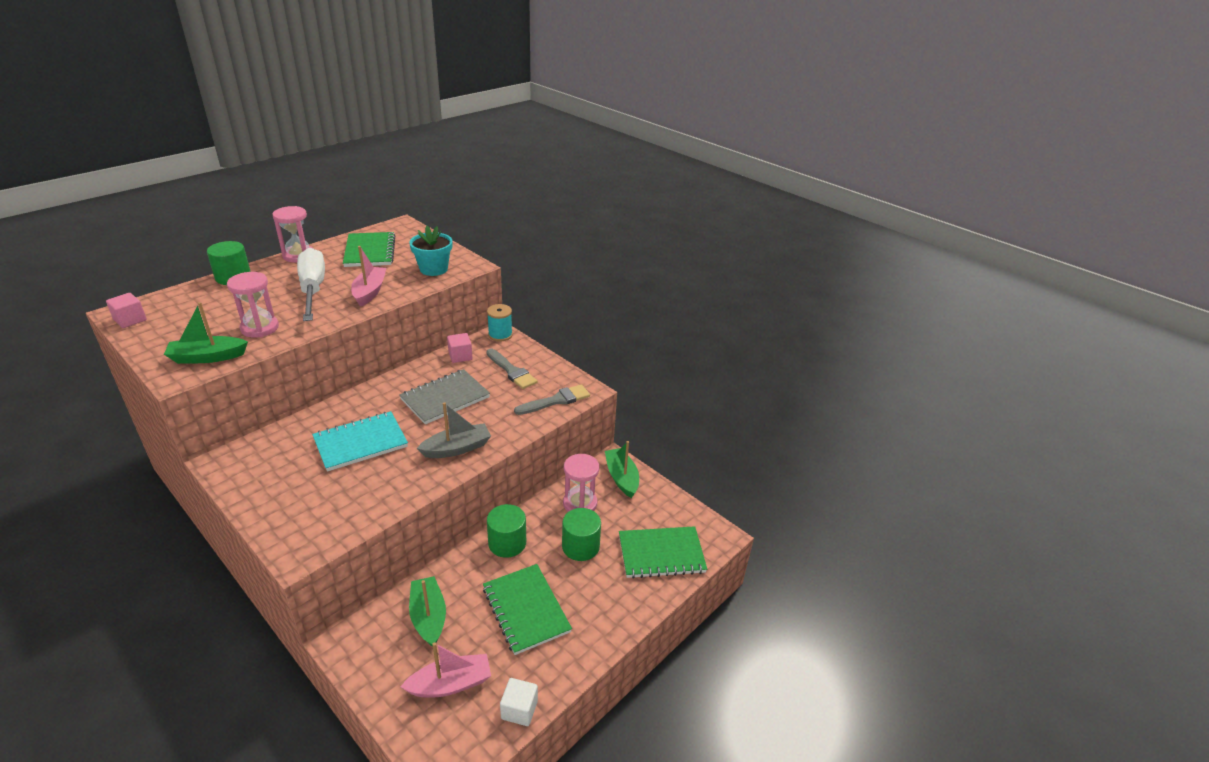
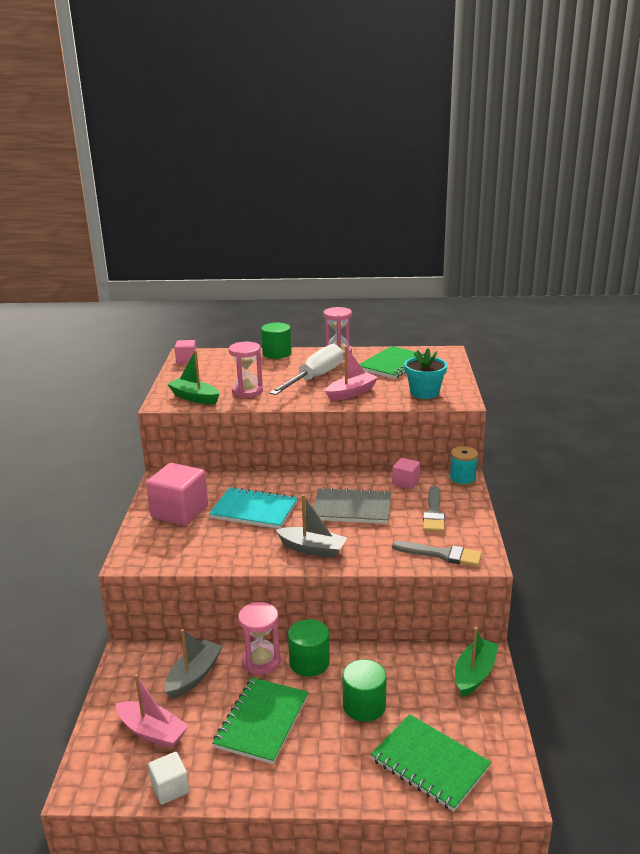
camera: 50 degrees right, 10 degrees down
green boat [409,576,446,647] -> grey boat [165,629,223,699]
pink hourglass [563,454,599,512] -> pink hourglass moved to [238,602,281,675]
none -> pink cube [146,463,208,526]

